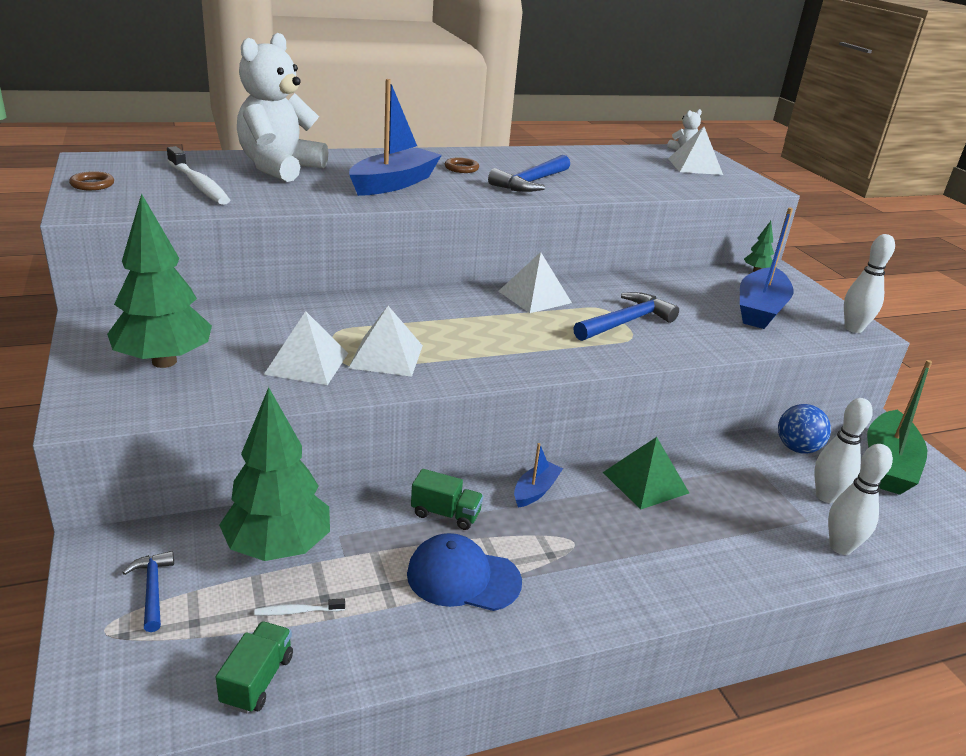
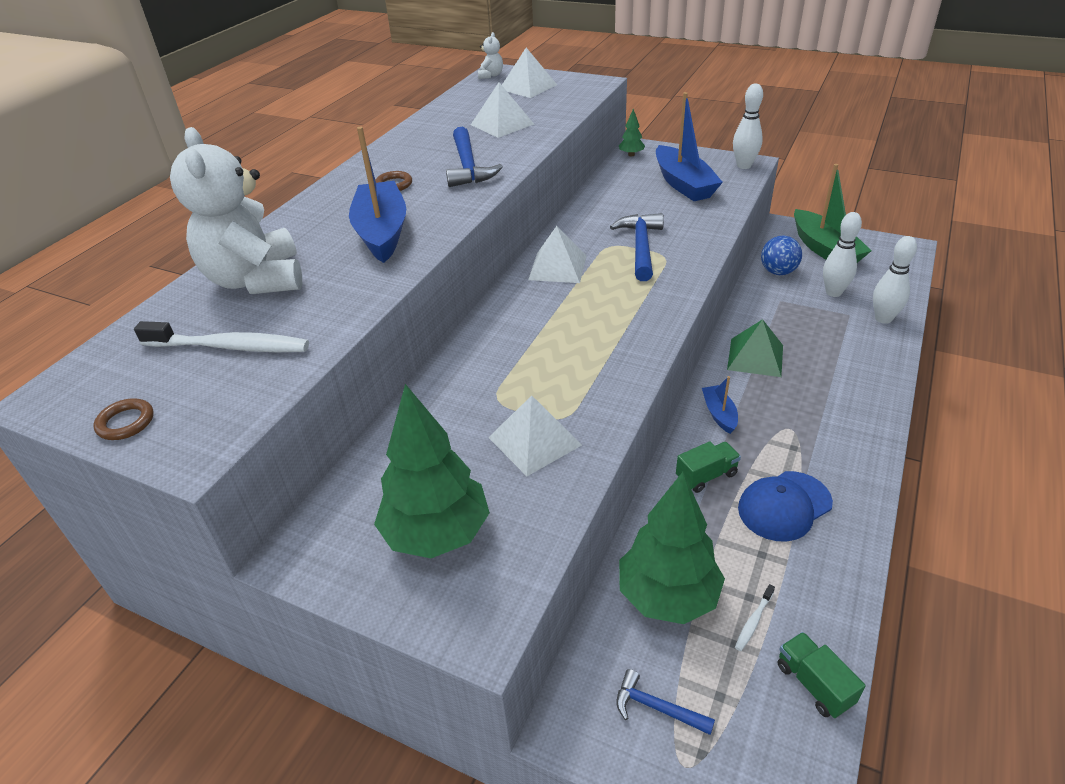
camera: 40 degrees left, 10 degrees up
white pyramid [349,306,423,377] -> white pyramid moved to [471,82,534,138]

